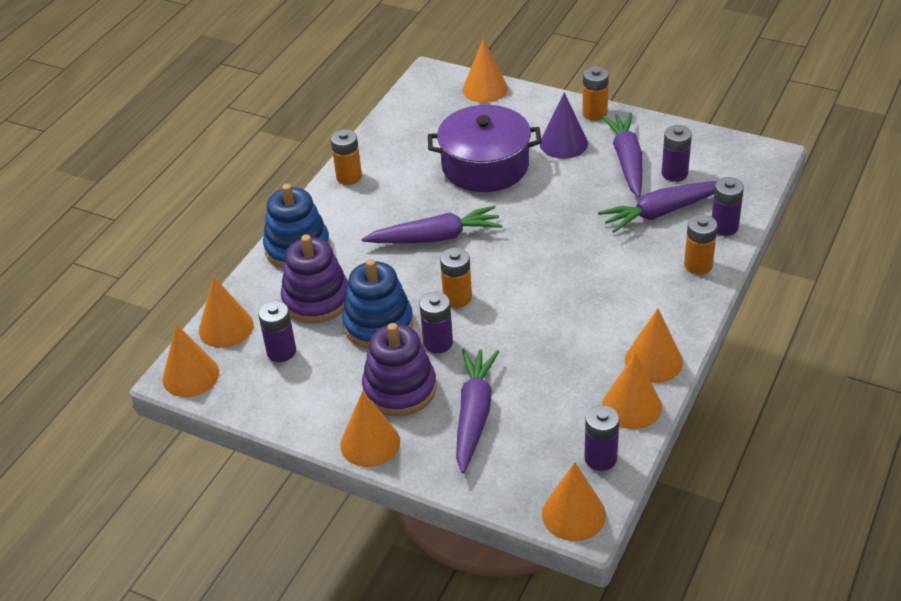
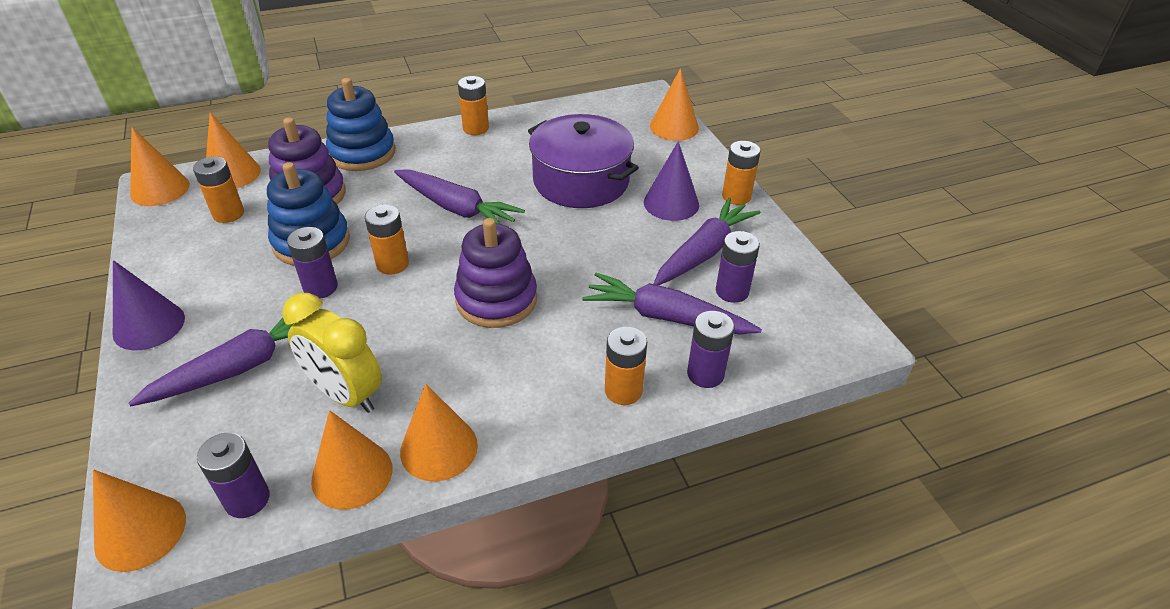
camera: 40 degrees right, 0 degrees up
purple battery [258,301,296,362] -> orange battery [193,156,244,223]
orange cone [340,391,401,467] -> purple cone [113,260,185,350]
purple stacking toy [362,323,436,416] -> purple stacking toy moved to [454,218,537,328]
none -> yellow clock [282,293,382,413]

